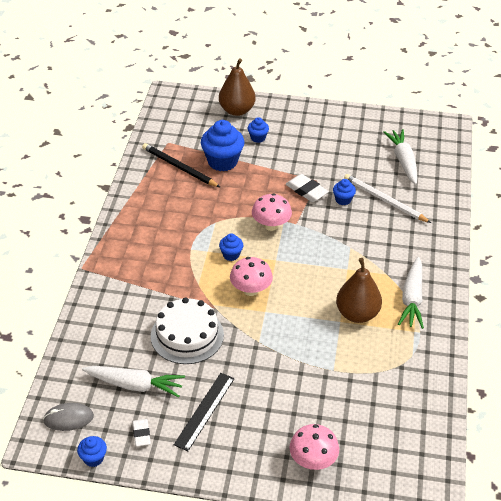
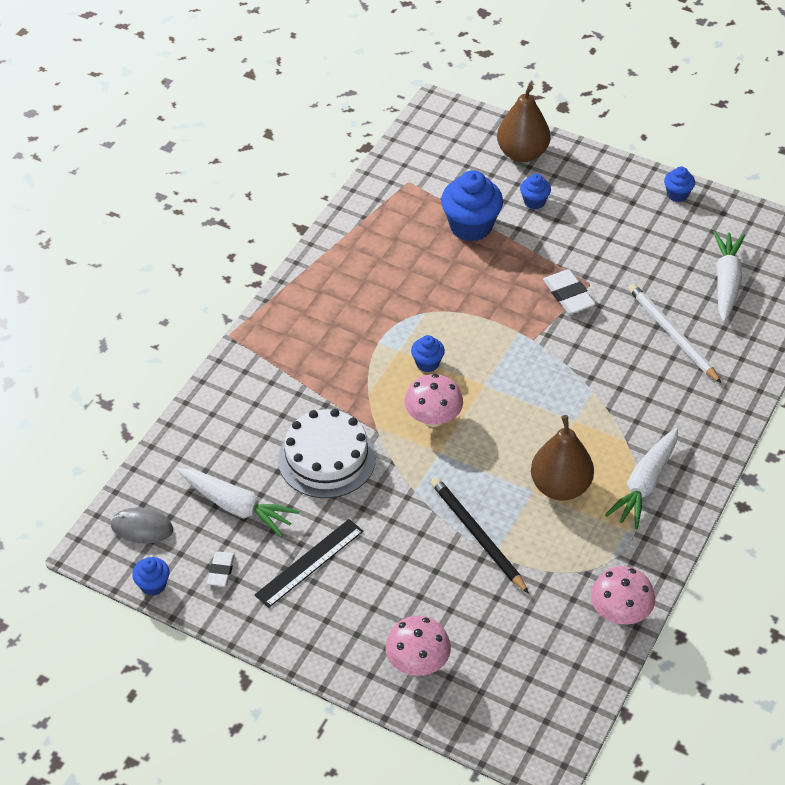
camera: 20 degrees right, 5 degrees up
black pencil [142,143,220,187] -> black pencil moved to [431,477,529,594]
pink mushroom [252,193,292,231] -> pink mushroom moved to [591,566,655,625]
blue cupcake [333,179,356,205] -> blue cupcake moved to [664,167,695,202]

